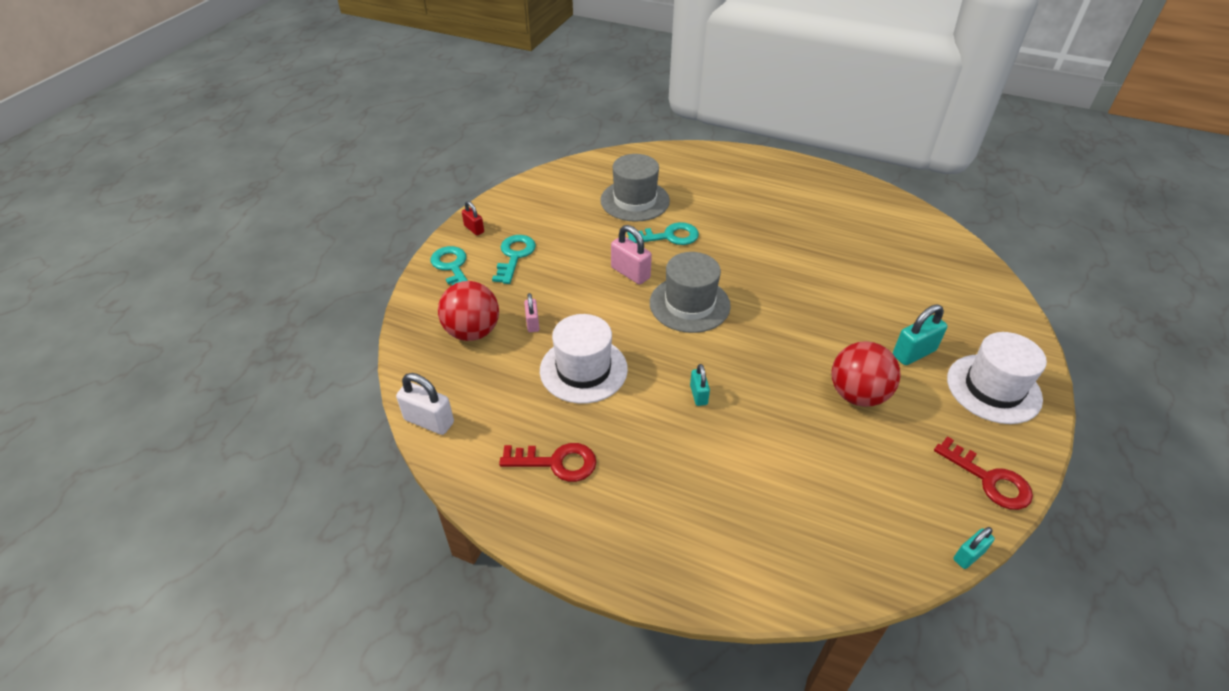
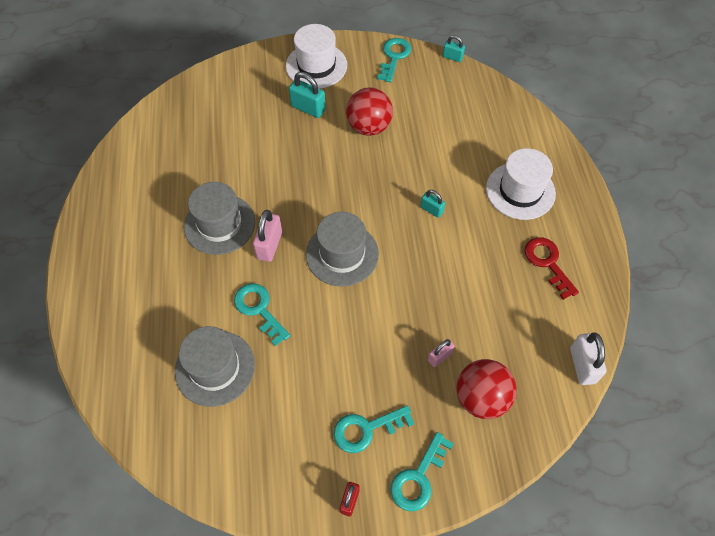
camera: 120 degrees left, 15 degrees up
white hat [540,314,628,404] -> white hat moved to [486,148,556,220]
pink padlock [611,225,652,285] -> pink padlock moved to [253,210,282,262]
turquoise padlock [690,364,710,406] -> turquoise padlock turned 75 degrees clockwise [421,190,445,218]
red key [934,436,1033,510] -> turquoise key [377,38,411,82]
none -> grey hat [184,182,255,255]

